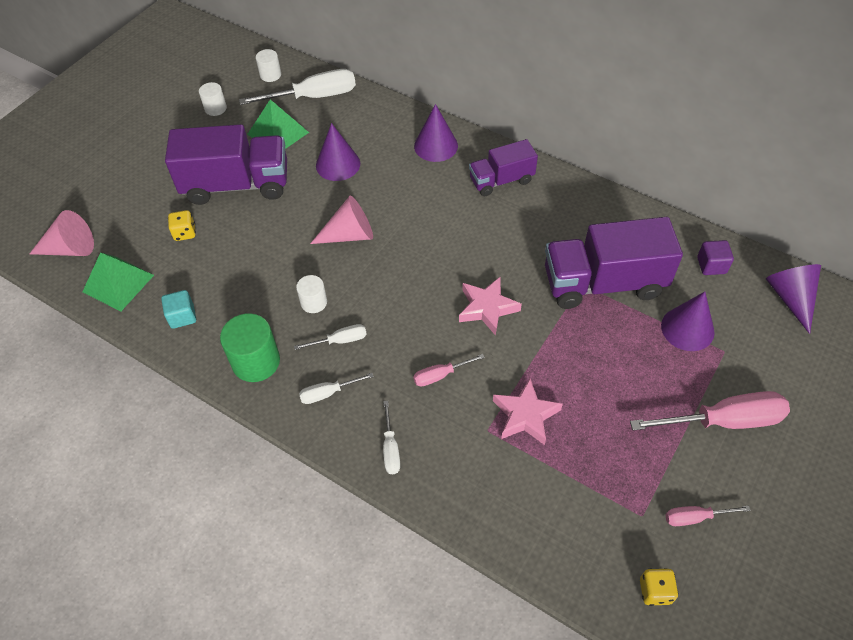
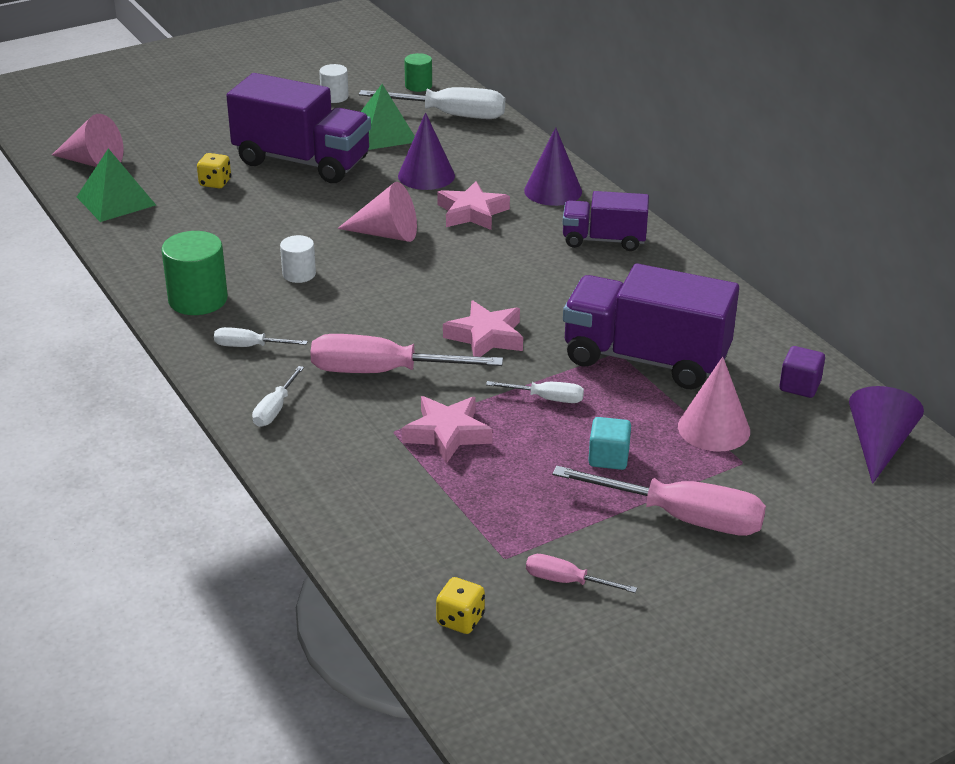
camera: 25 degrees right, 20 degrees down
turquoise cube [161,290,196,329] -> turquoise cube moved to [588,417,631,470]
white cylinder [256,49,281,82] -> green cylinder [404,53,432,92]
white screwdriver [294,324,367,350] -> white screwdriver moved to [486,381,584,403]
pink screwdriver [413,354,485,387] -> pink screwdriver [310,334,503,373], size x1.99
purple cone [661,292,715,351] -> pink cone [678,357,750,452]
none -> pink star [437,181,510,230]

